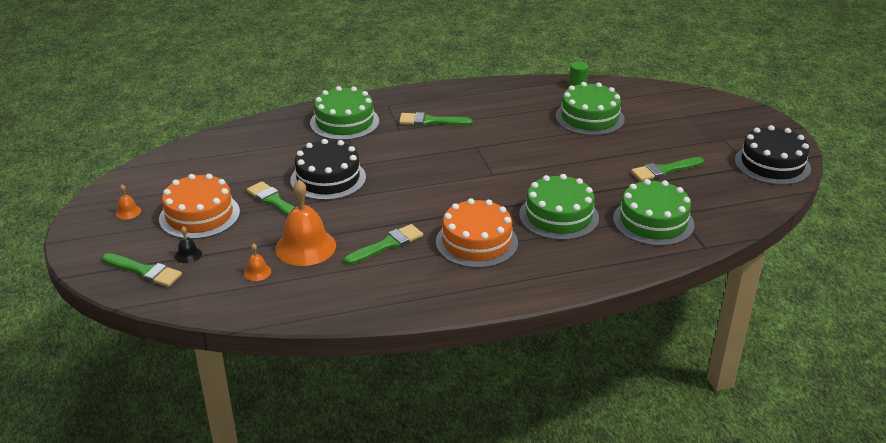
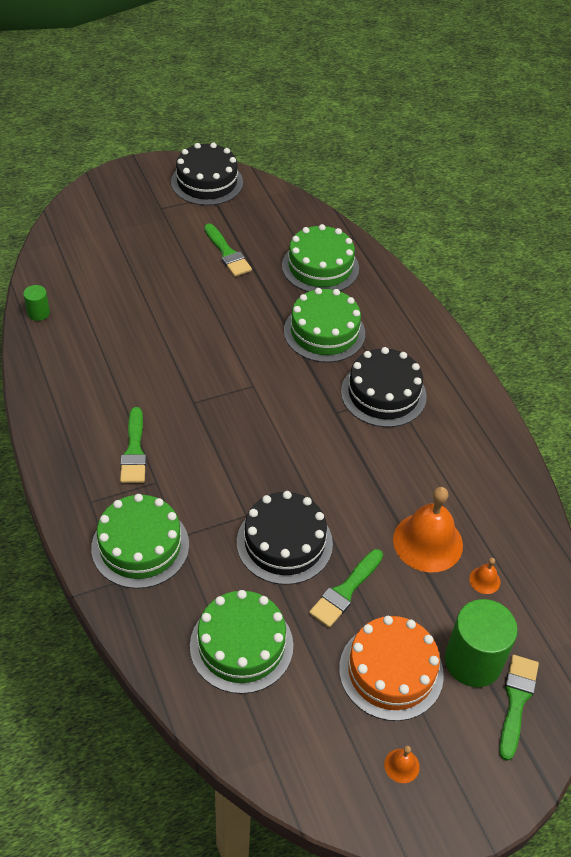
camera: 100 degrees left, 15 degrees up
black bell [175,226,202,263] -> green cylinder [445,599,518,687]
green brush [344,224,423,265] -> none
orange cake [436,198,518,268] -> black cake [341,347,427,427]
green cake [555,82,625,136] -> green cake moved to [190,590,293,694]

